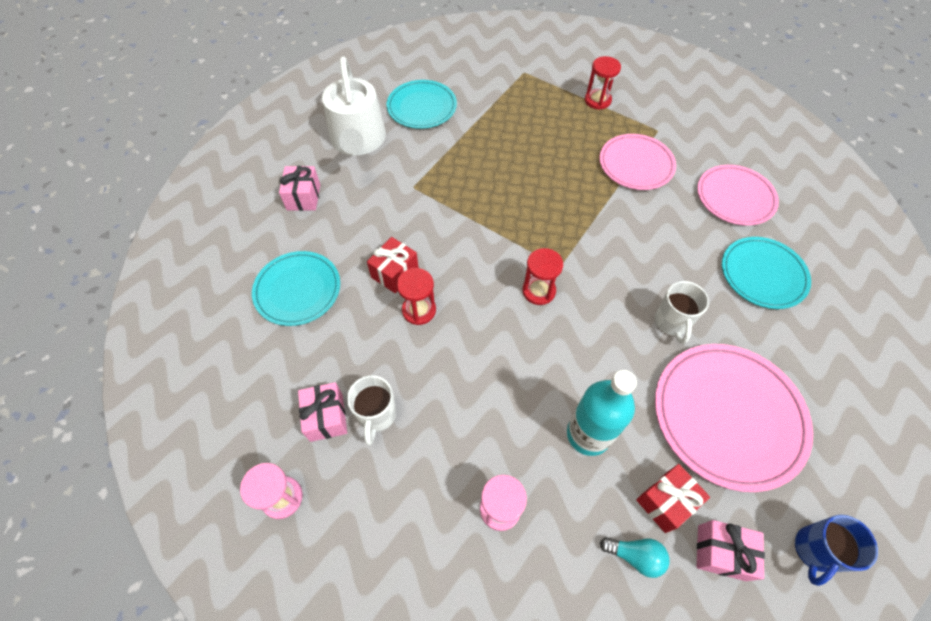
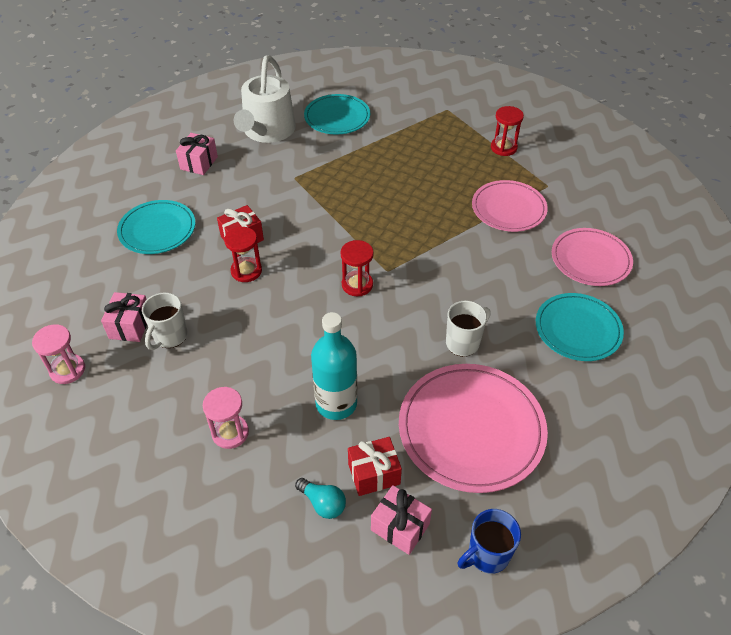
camera: 20 degrees right, 10 degrees down
white mug [655,281,709,344] -> white mug turned 150 degrees counterclockwise [446,300,491,357]

